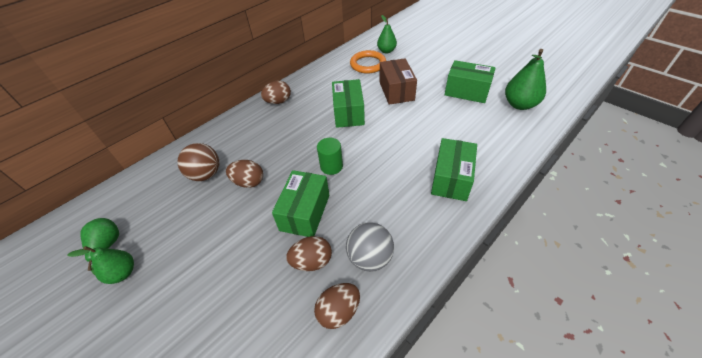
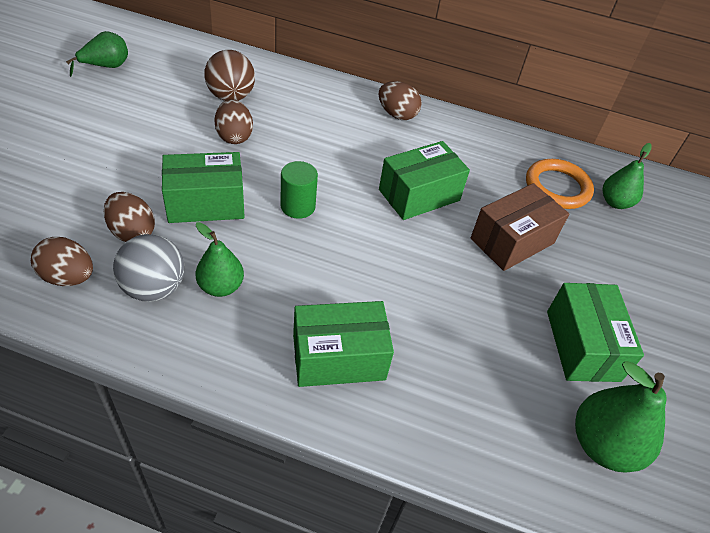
camera: 55 degrees right, 0 degrees up
green pear [67,246,134,284] -> green pear moved to [196,222,244,297]

